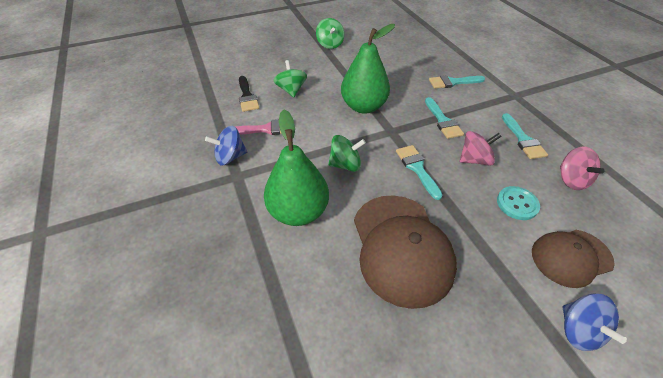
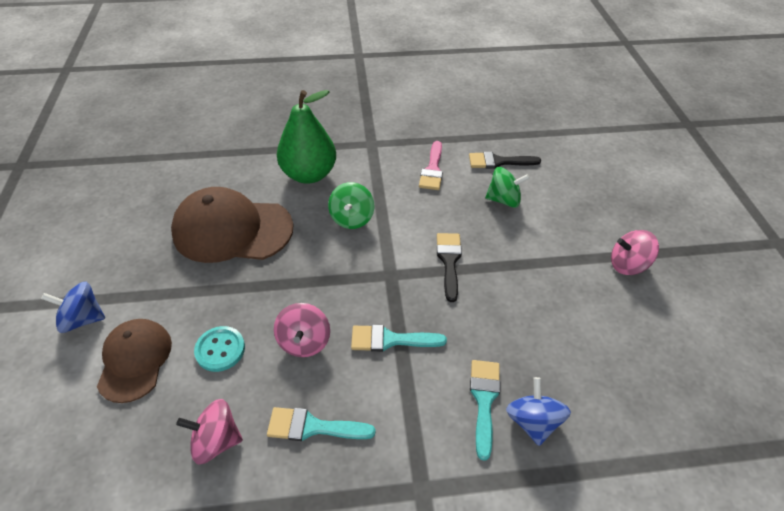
camera: 105 degrees right, 0 degrees up
blue spinning top [205,126,247,165] -> blue spinning top moved to [506,377,571,446]
green spinning top [316,18,345,49] -> pink spinning top [611,230,659,275]
green pear [341,24,395,114] -> black brush [437,233,462,302]
turquoise brush [396,145,443,200] -> none

